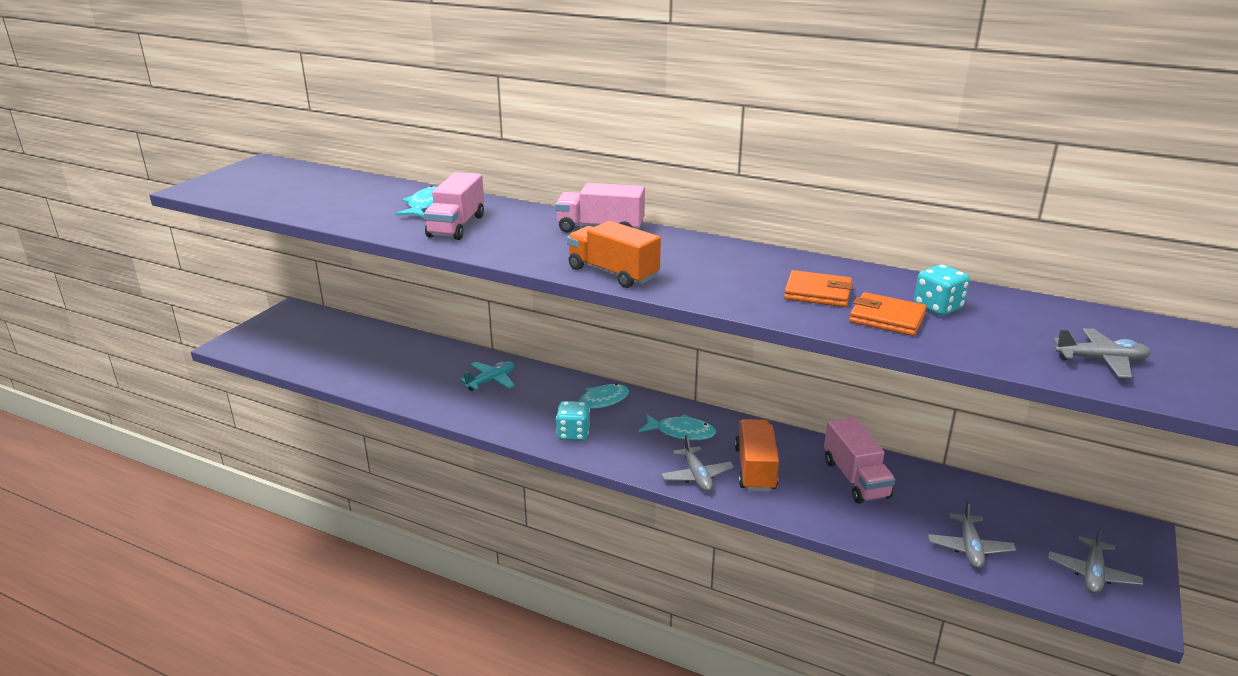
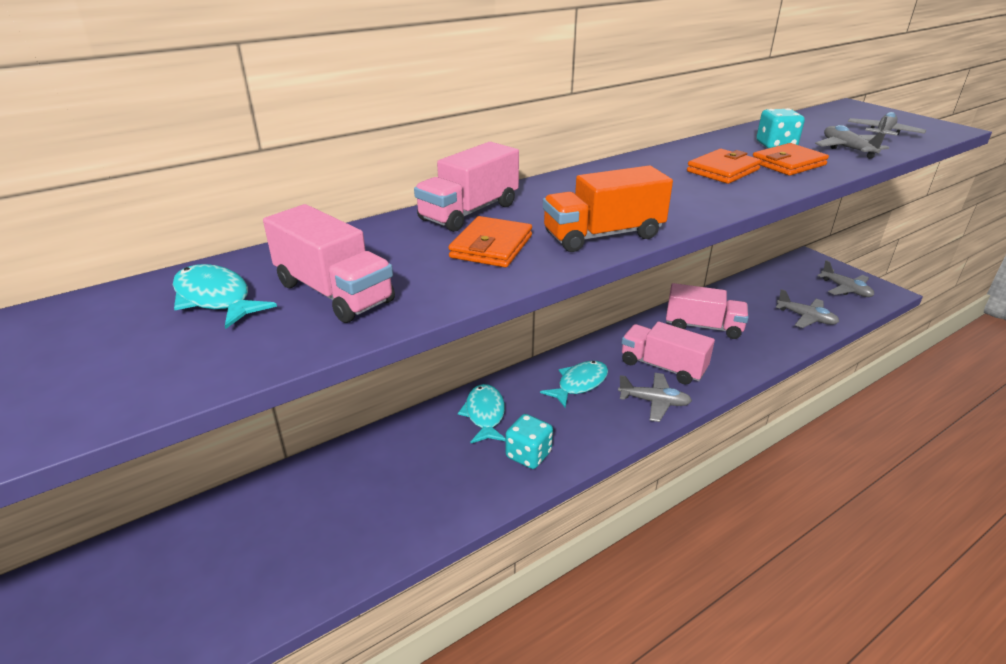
camera: 60 degrees left, 5 degrees up
turquoise plane [460,361,515,391] -> none
orange truck [735,419,779,492] -> pink truck [622,322,715,385]
none -> orange wallet [448,216,532,267]
none -> grey plane [815,125,889,159]

